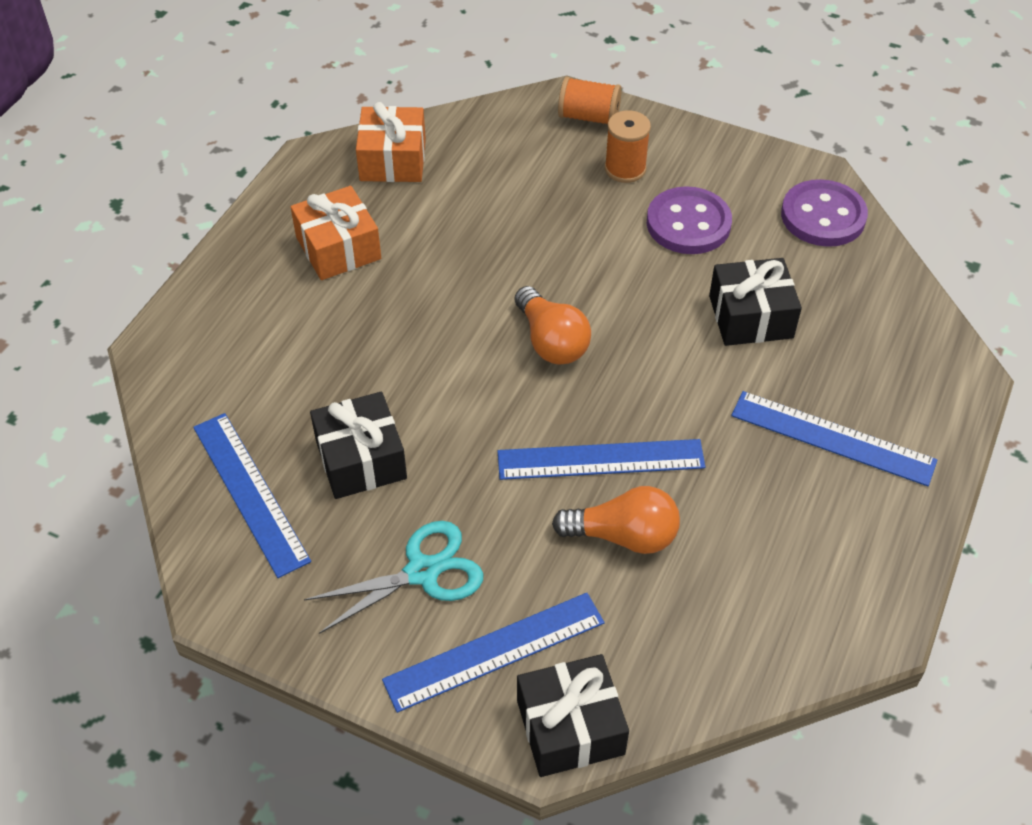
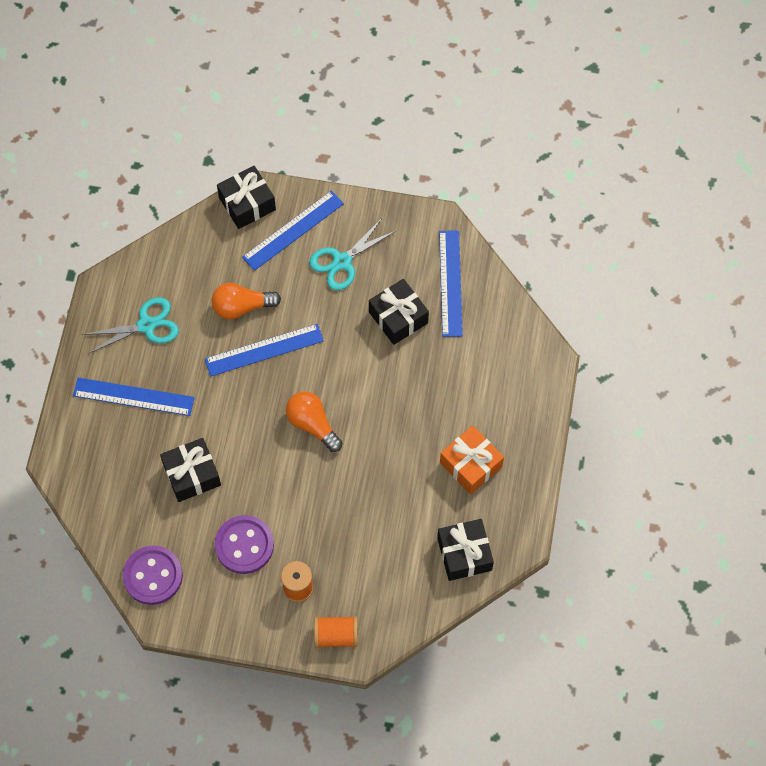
camera: 165 degrees right, 15 degrees up
blue ruler [193,413,311,578] -> blue ruler turned 45 degrees clockwise [439,230,463,337]
orange gift [356,102,426,182] -> black gift [437,519,494,581]
none -> turquoise scissors [82,297,179,354]

